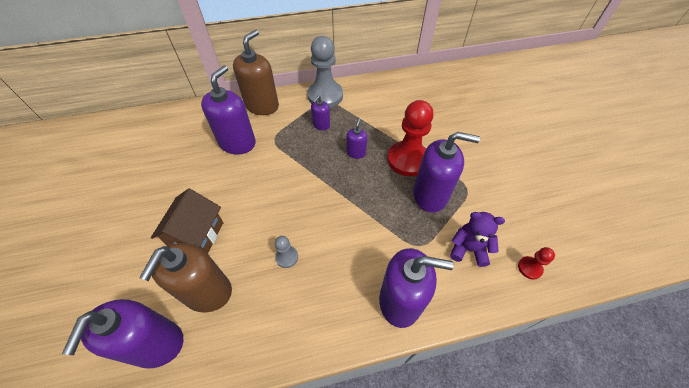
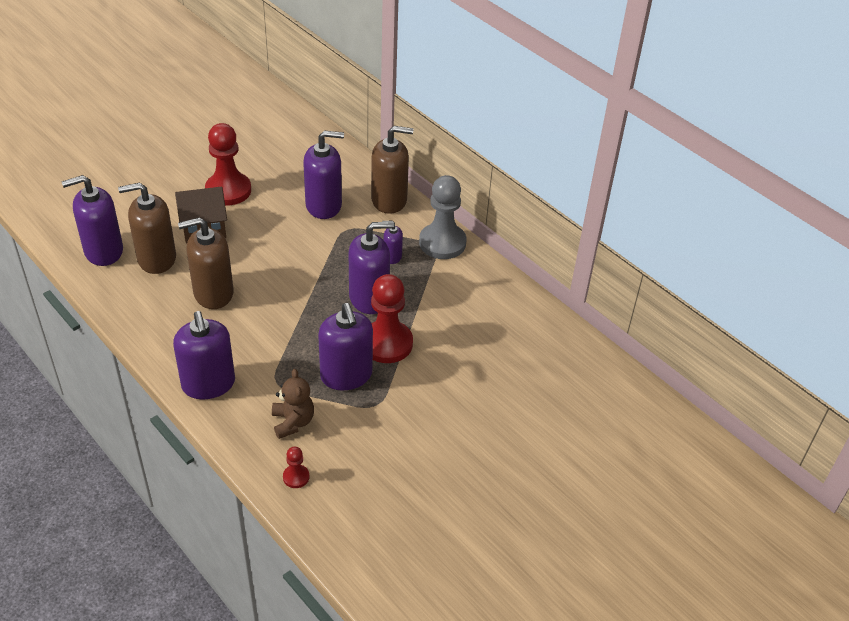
camera: 60 degrees right, 10 degrees down
grey pawn [275,236,298,268] -> brown soap dispenser [178,217,234,309]
purple soap dispenser [346,118,367,159] -> purple soap dispenser [349,222,394,314], size x2.02
purple teddy bear [450,212,505,267] -> brown teddy bear [272,369,314,439]
none -> red pawn [205,123,251,206]

